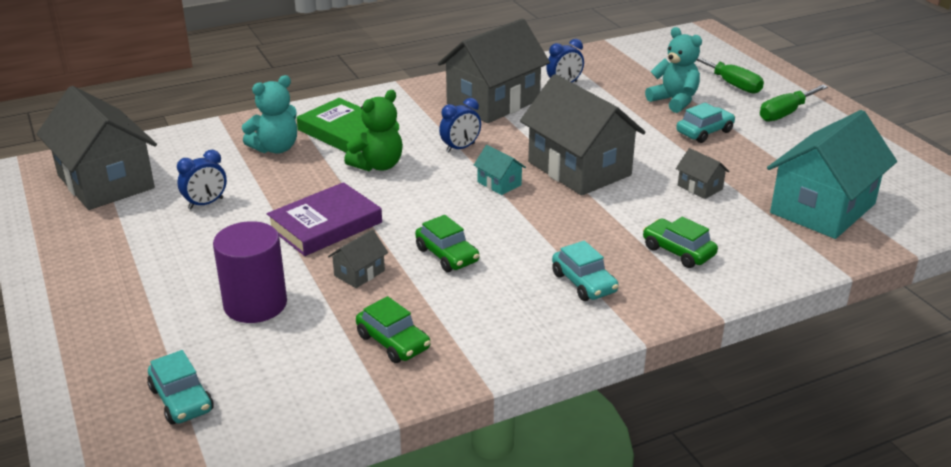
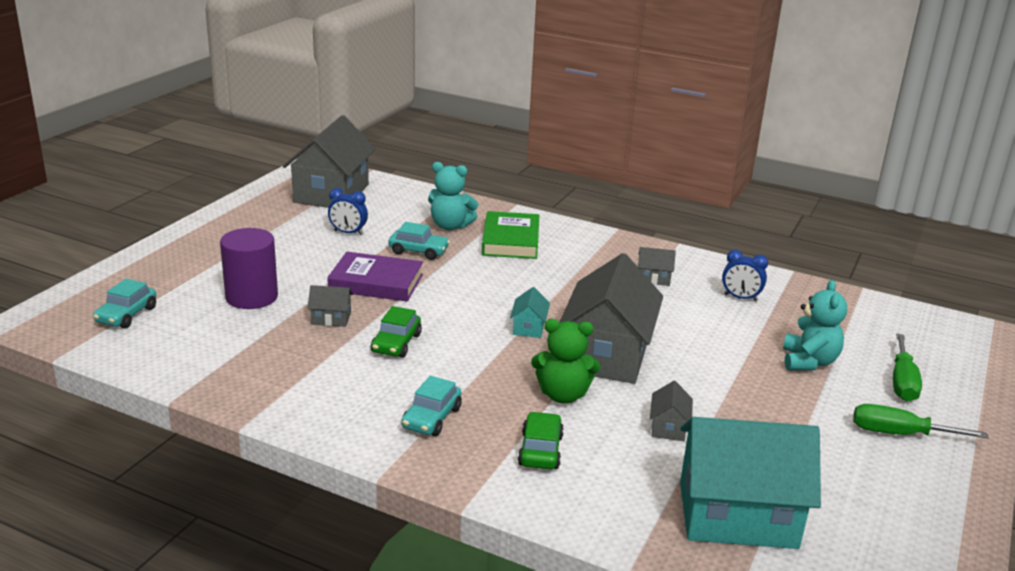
camera: 50 degrees right, 5 degrees down
green teddy bear [344,90,403,171] -> green teddy bear moved to [531,319,600,403]
green car [356,296,431,363] -> none
grey house [438,18,550,123] -> grey house [638,247,676,286], size x0.41
blue clock [439,98,481,153] -> none
turquoise car [676,103,735,143] -> turquoise car moved to [388,222,450,260]

